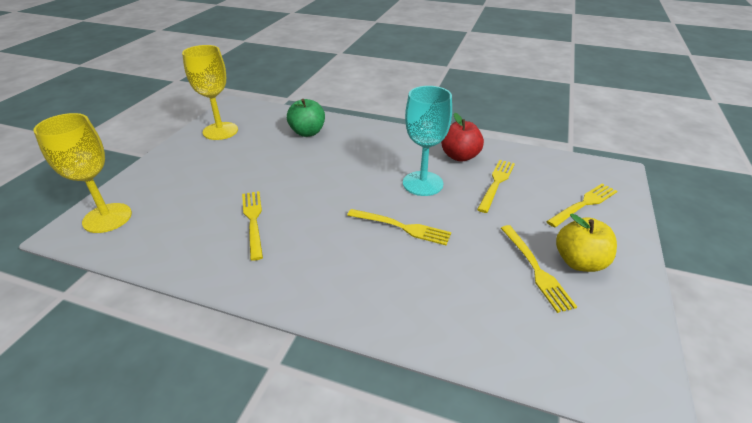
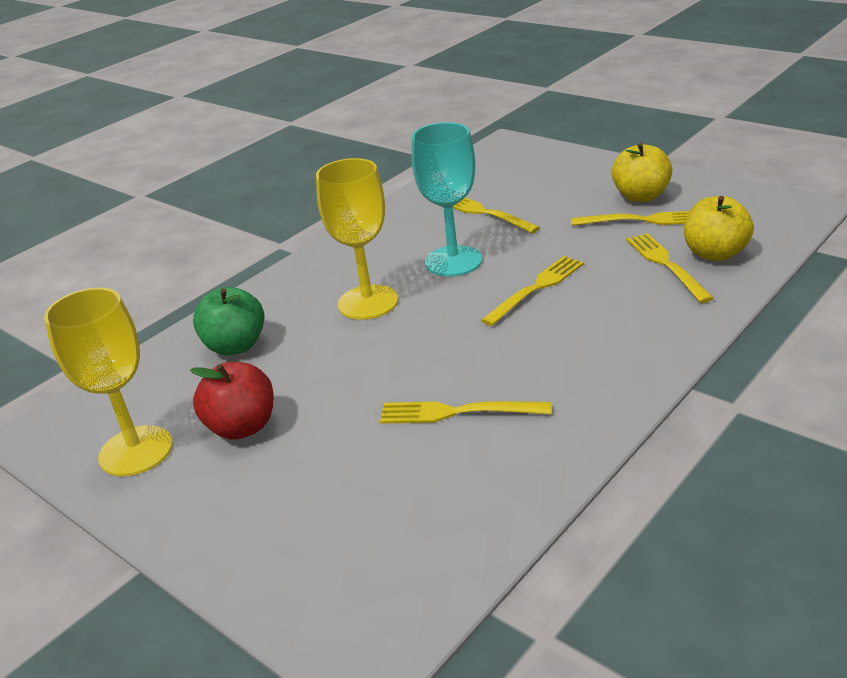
camera: 65 degrees left, 5 degrees down
yellow goblet [33,113,132,233] -> yellow goblet moved to [316,158,398,320]
red apple [441,113,484,162] -> red apple moved to [190,362,273,440]
yellow fork [546,183,617,228] -> yellow fork moved to [626,233,714,303]
none -> yellow apple [684,196,754,261]

